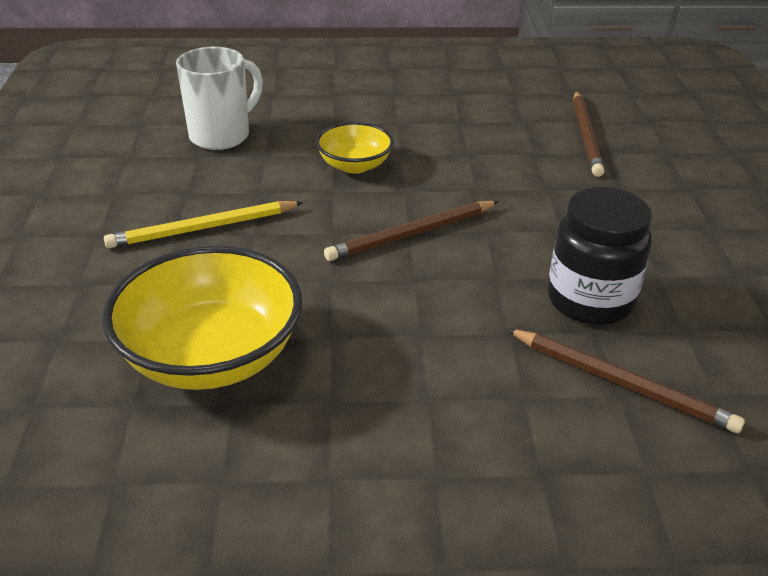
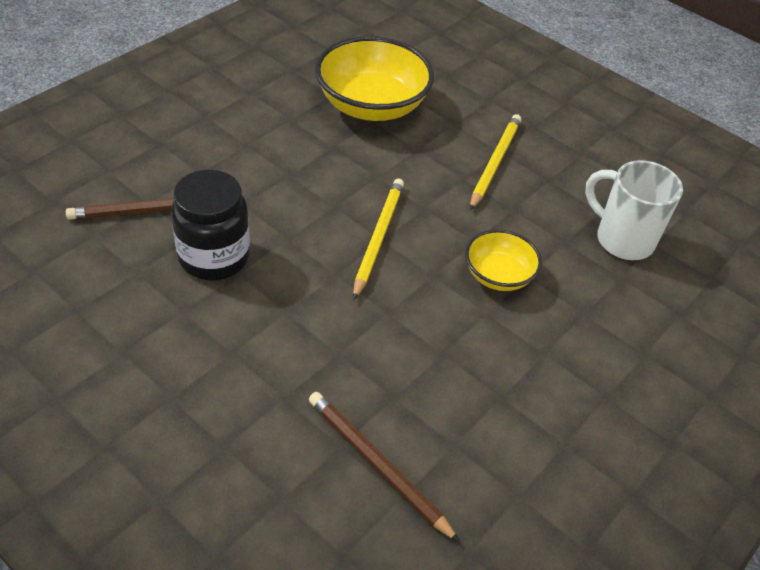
camera: 130 degrees right, 10 degrees up
white mug [176,47,263,150] -> white mug turned 135 degrees clockwise [585,160,683,260]
brown pencil [324,201,499,261] -> yellow pencil [353,179,404,300]

